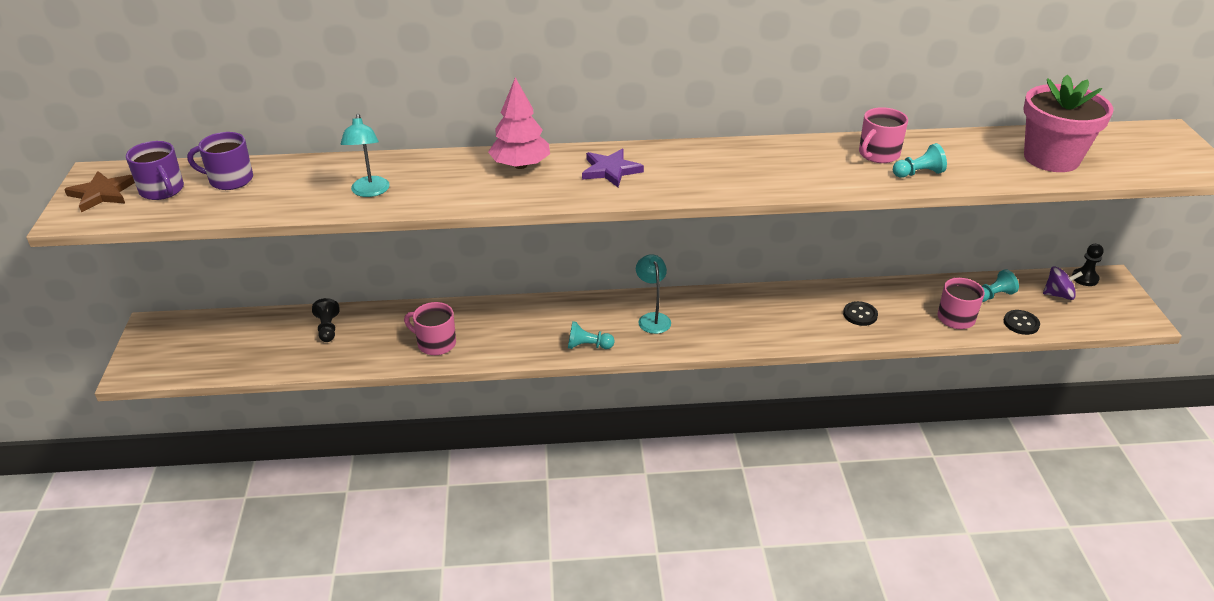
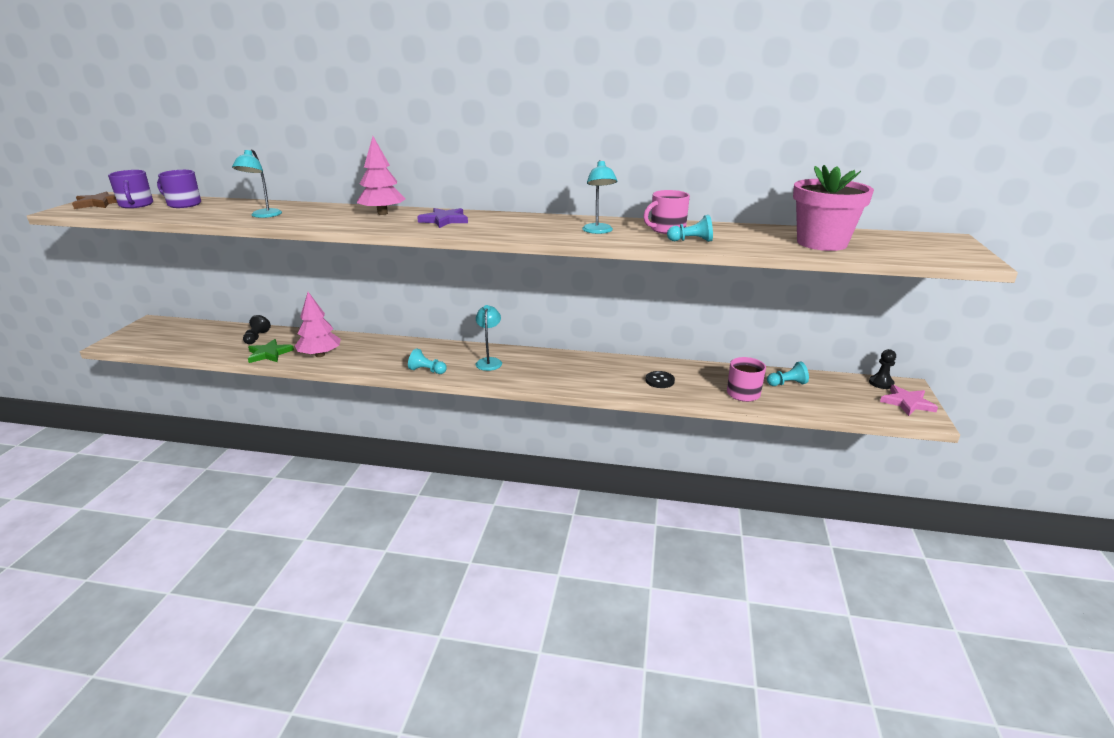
camera: 15 degrees right, 10 degrees down
pink mug [404,302,456,355] -> pink tree [295,292,341,357]
black button [1004,310,1040,335] -> none
purple spinning top [1043,266,1083,300] -> none
none -> green star [248,339,294,363]
none -> turquoise lamp [582,160,617,234]
none -> pink star [880,385,938,416]

